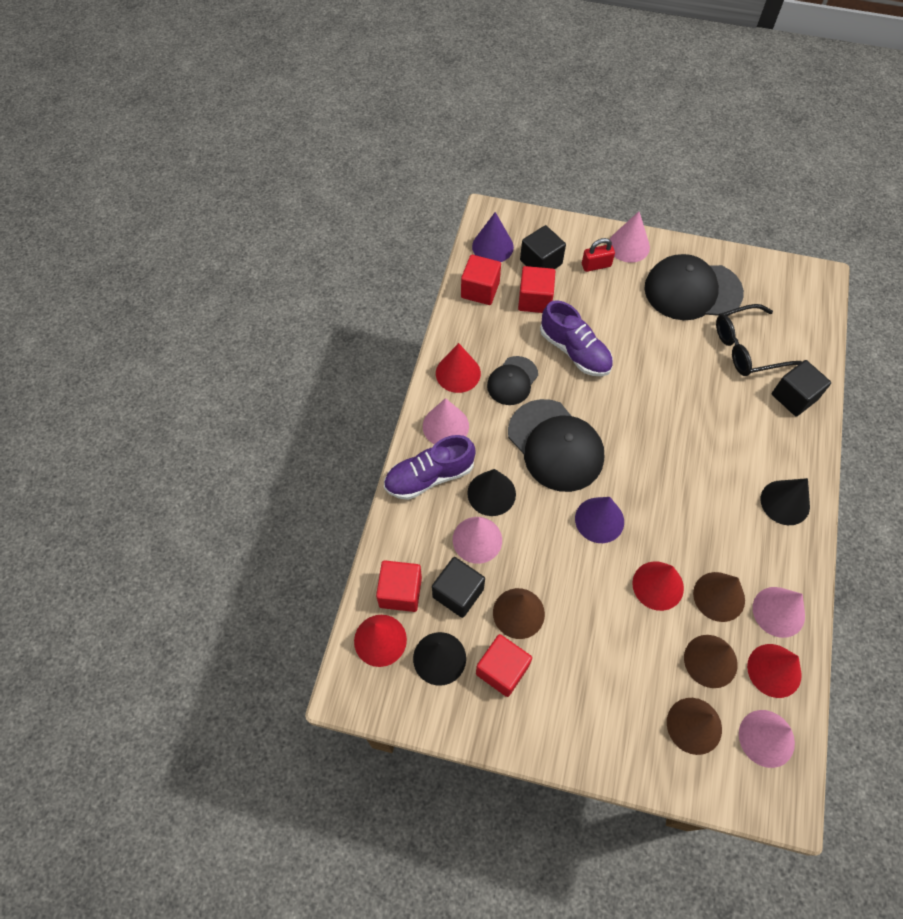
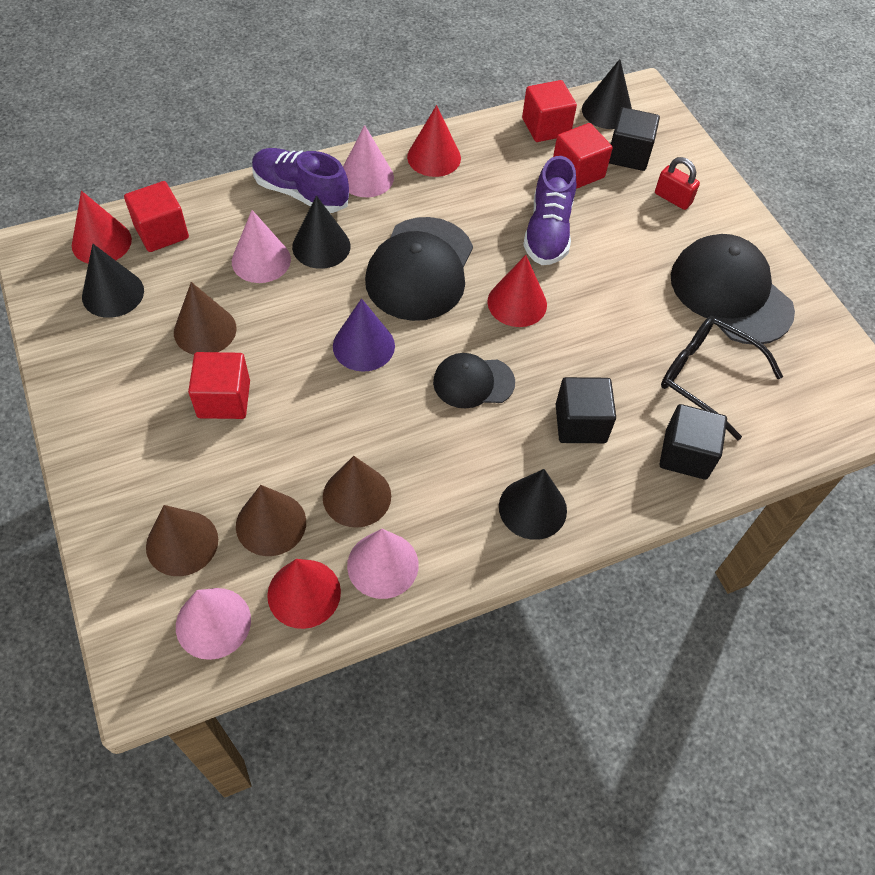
camera: 50 degrees right, 5 degrees down
black cube [432,557,485,618] -> black cube moved to [556,377,616,443]
purple cone [472,212,514,262] -> black cone [582,59,632,129]
red cube [476,634,532,697] -> red cube moved to [188,352,250,419]
black cap [487,356,538,405] -> black cap moved to [433,353,515,409]
pink cone [610,211,650,263] -> none
red cone [632,561,684,611] -> red cone moved to [487,255,547,327]

